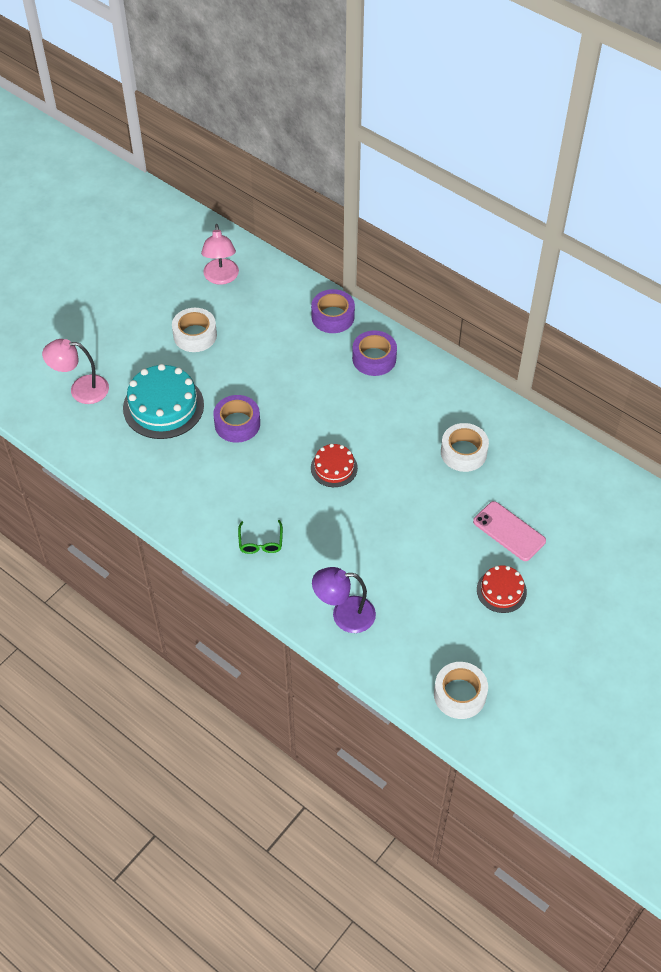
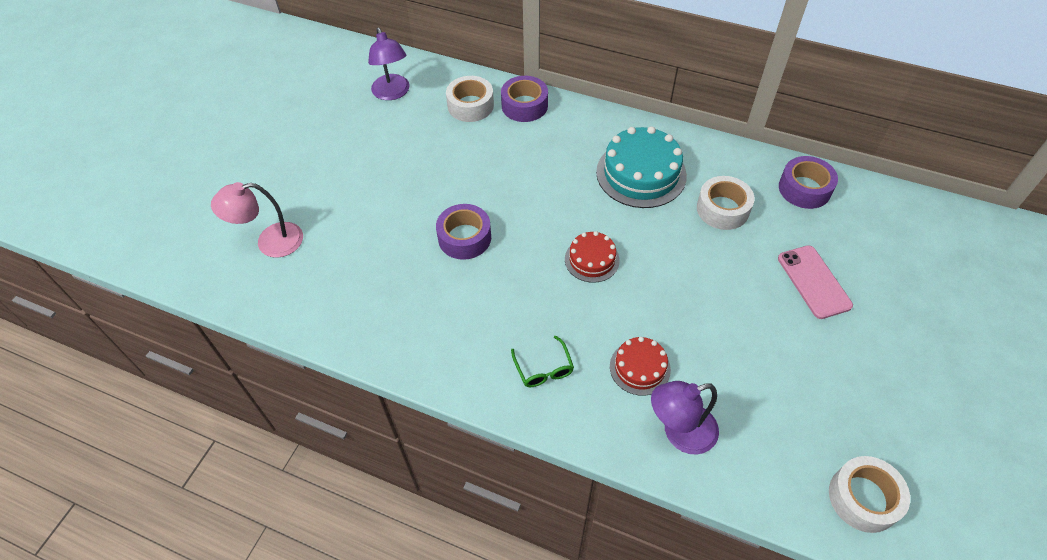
camera: 15 degrees left, 0 degrees up
turquoise cake [123,364,204,439] -> turquoise cake moved to [596,126,687,208]
white tape [172,308,217,352] -> white tape moved to [446,76,494,122]
pink lamp [201,224,239,285] -> purple lamp [368,28,410,100]
purple tape [352,330,397,376] -> purple tape moved to [779,156,838,209]
pink phone [473,501,546,561] -> pink phone turned 45 degrees clockwise [778,245,853,319]
red cake [477,565,527,613] -> red cake moved to [610,337,671,396]

